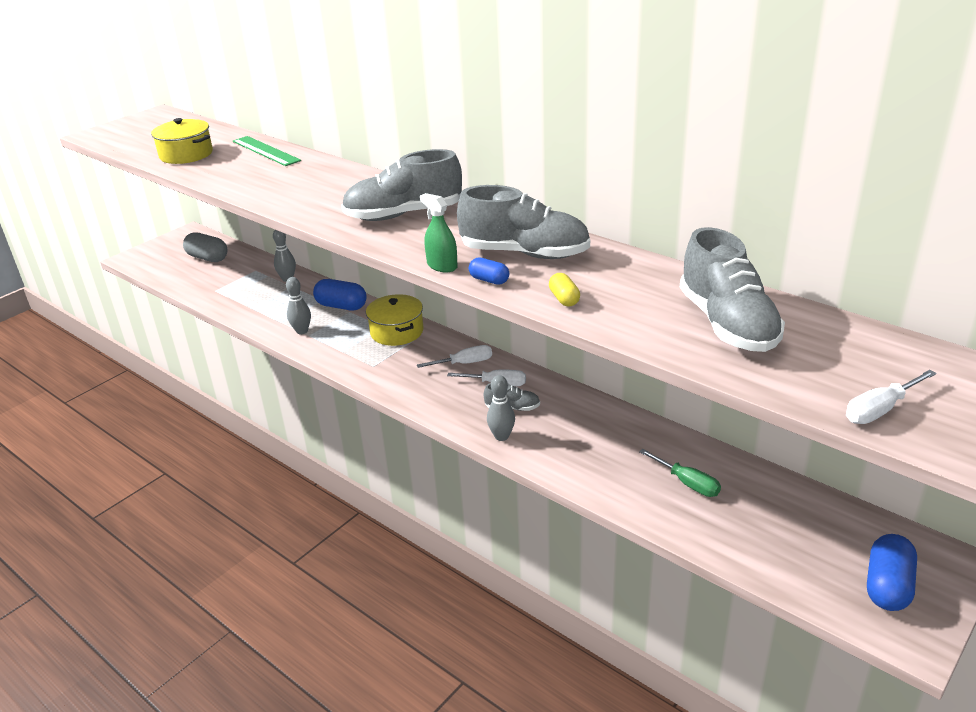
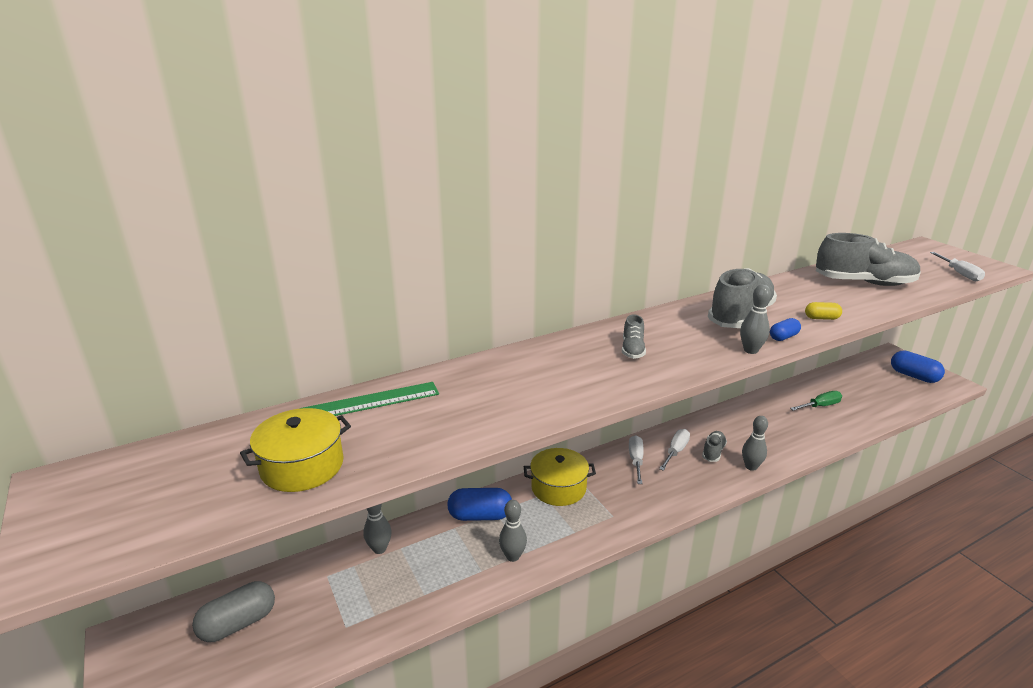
camera: 70 degrees left, 5 degrees down
blue capsule [313,279,367,310] -> blue capsule turned 45 degrees clockwise [447,488,512,521]
grey shoe [341,149,462,221] -> grey shoe [622,315,646,359], size x0.47
green spray bottle [420,193,458,272] -> grey bowling pin [740,284,771,354]

